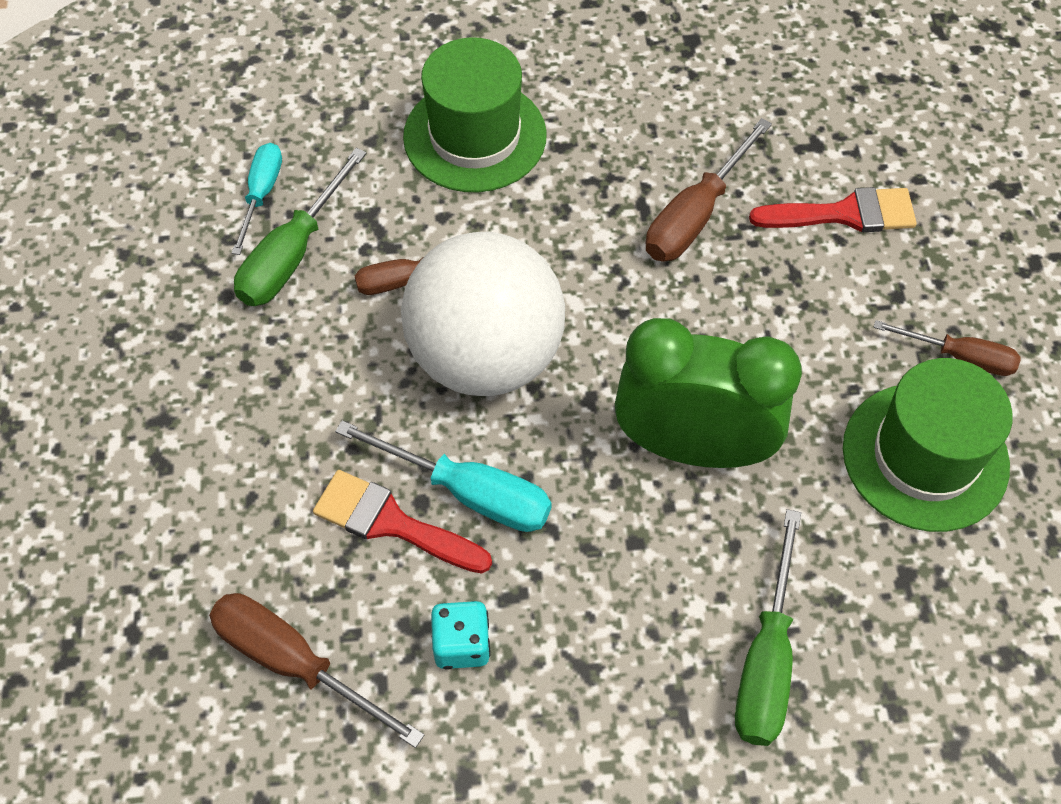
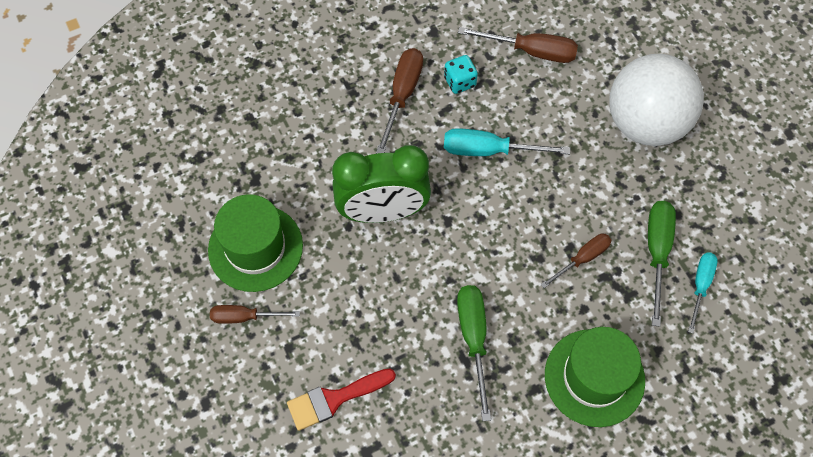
camera: 160 degrees right, 5 degrees up
turquoise screwdriver [232,143,282,255] -> turquoise screwdriver turned 150 degrees counterclockwise [688,252,718,333]
red brush [313,470,492,573] -> none
white ball [401,232,565,396] -> white ball moved to [609,54,704,146]
brown screwdriver [646,118,772,262] -> brown screwdriver moved to [376,48,423,154]
green screwdriver [735,509,801,746] -> green screwdriver moved to [457,285,491,421]

